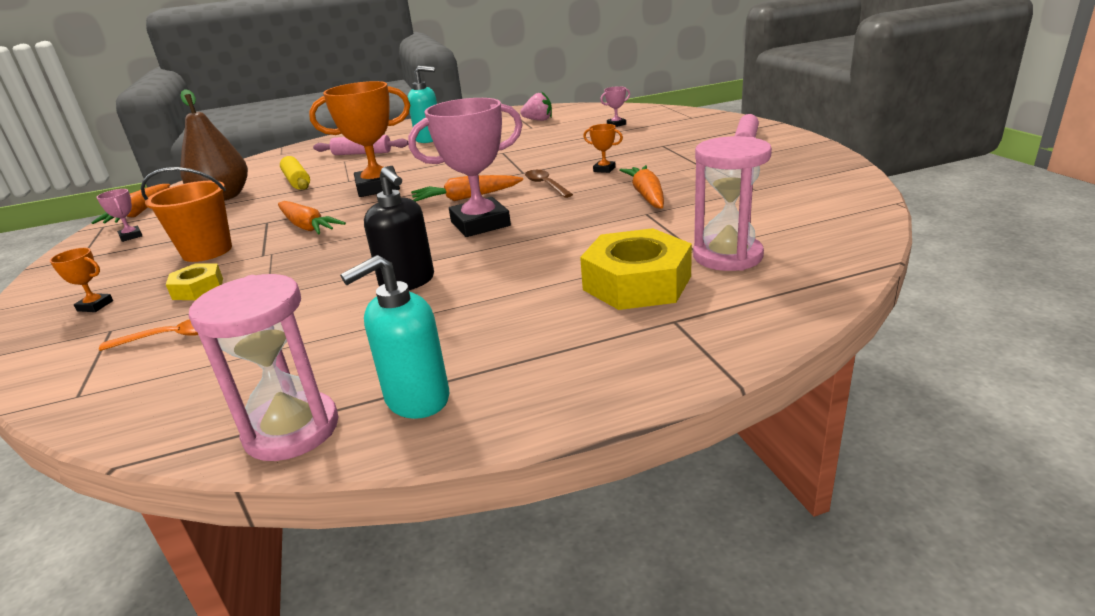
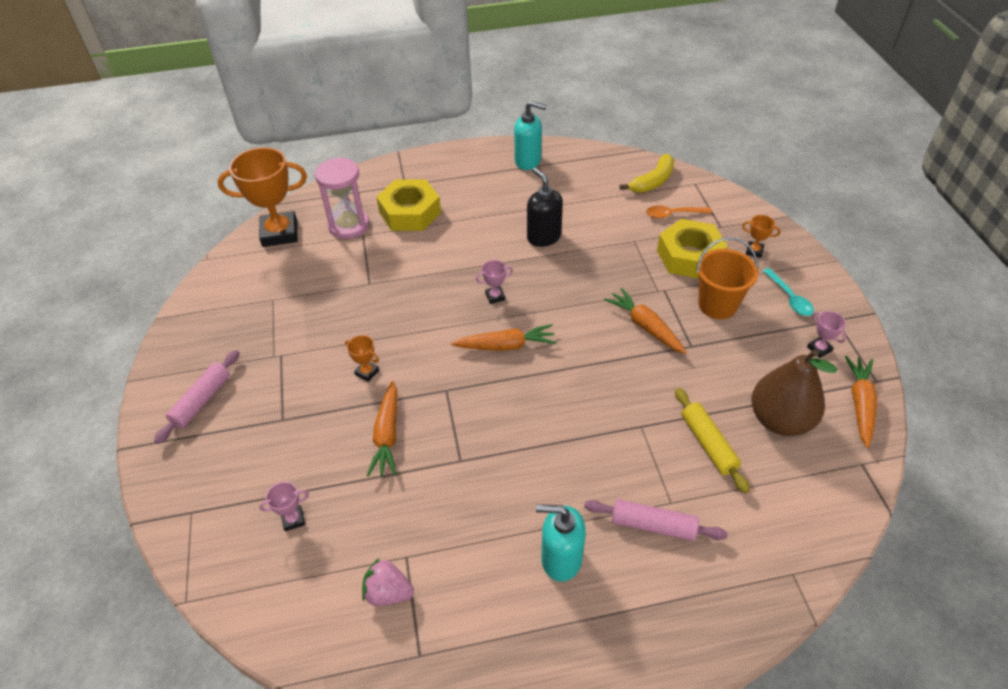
camera: 175 degrees left, 20 degrees up
yellow nut [166,263,223,300] -> yellow nut [657,219,728,279], size x1.87
pink hourglass [189,274,338,461] -> none
orange trophy [309,81,410,197] -> orange trophy moved to [218,147,307,247]
turquoise soap dispenser [340,255,449,419] -> turquoise soap dispenser turned 45 degrees clockwise [514,101,546,170]
pink trophy [408,98,523,237] -> pink trophy [476,260,513,304], size x0.43
brown spoon [525,170,573,198] -> none
orange carrot [619,165,664,209] -> orange carrot moved to [367,381,397,477]
none -> yellow banana [620,154,674,193]
none -> turquoise spoon [763,268,814,316]

